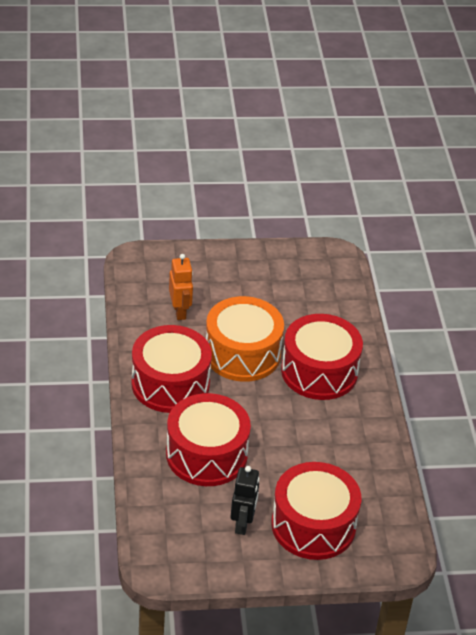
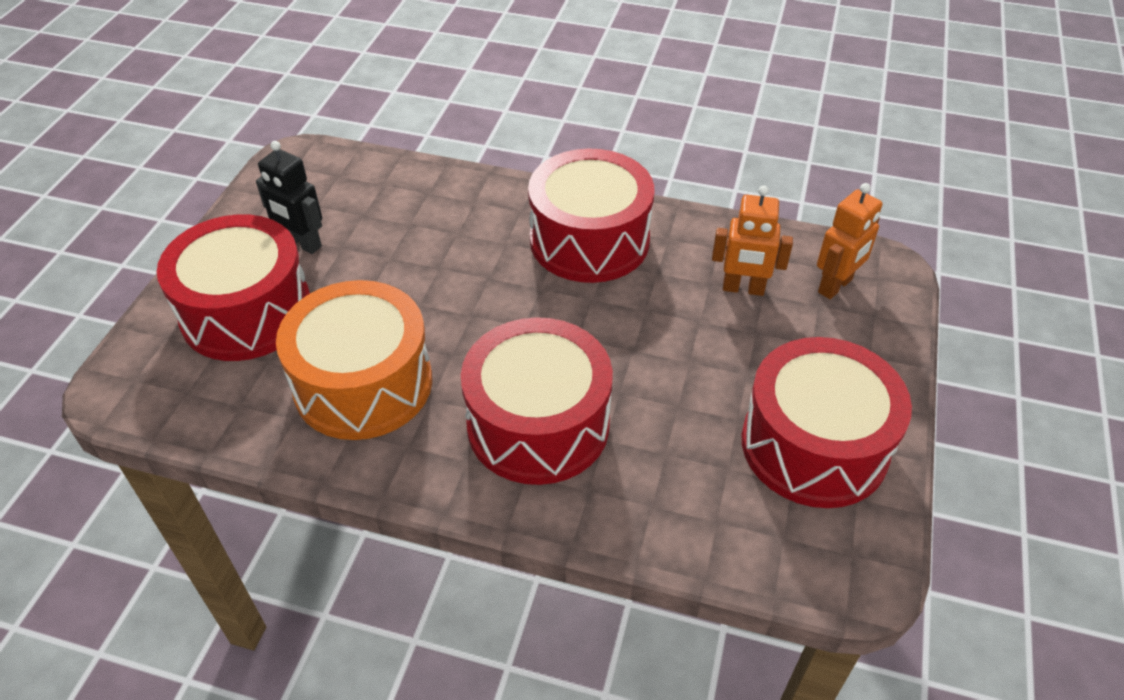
camera: 115 degrees right, 5 degrees up
red drum [166,393,251,486] -> red drum moved to [742,337,912,508]
orange drum [206,296,284,382] -> orange drum moved to [276,280,432,440]
none -> orange robot [817,183,882,299]

